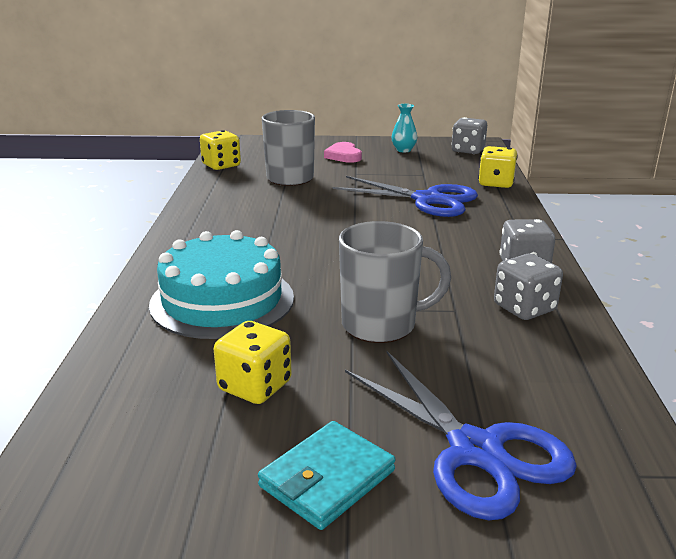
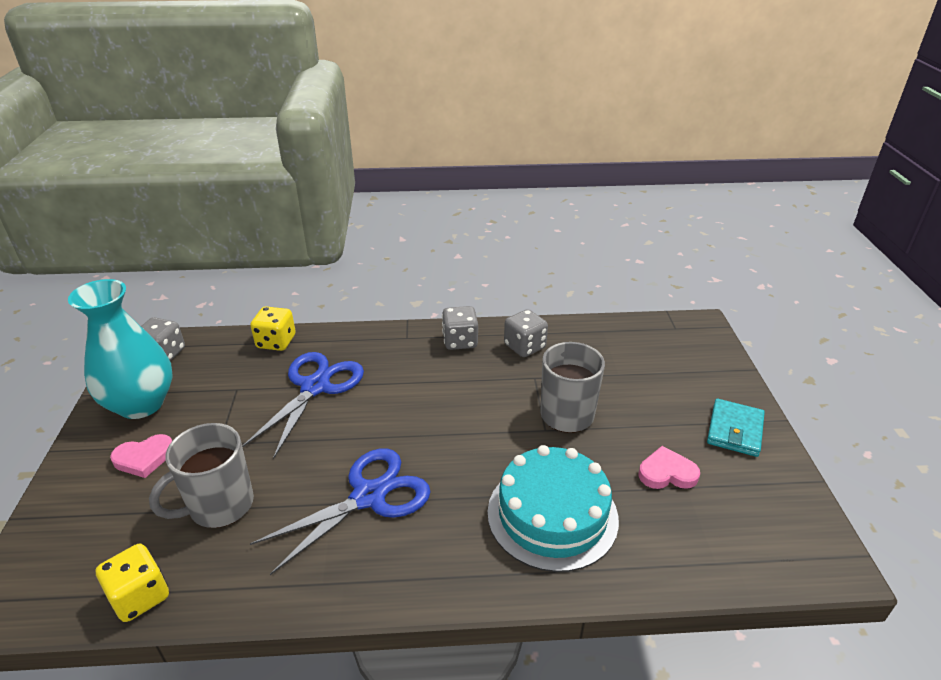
camera: 95 degrees left, 10 degrees up
yellow dice [214,321,292,404] -> pink heart [639,446,700,489]
turquoise wallet [258,421,396,530] -> turquoise wallet turned 75 degrees clockwise [707,399,765,457]
blue scissors [345,351,577,520] -> blue scissors moved to [250,448,431,575]
turquoise vase [391,104,417,152] -> turquoise vase [68,279,173,419], size x2.38

